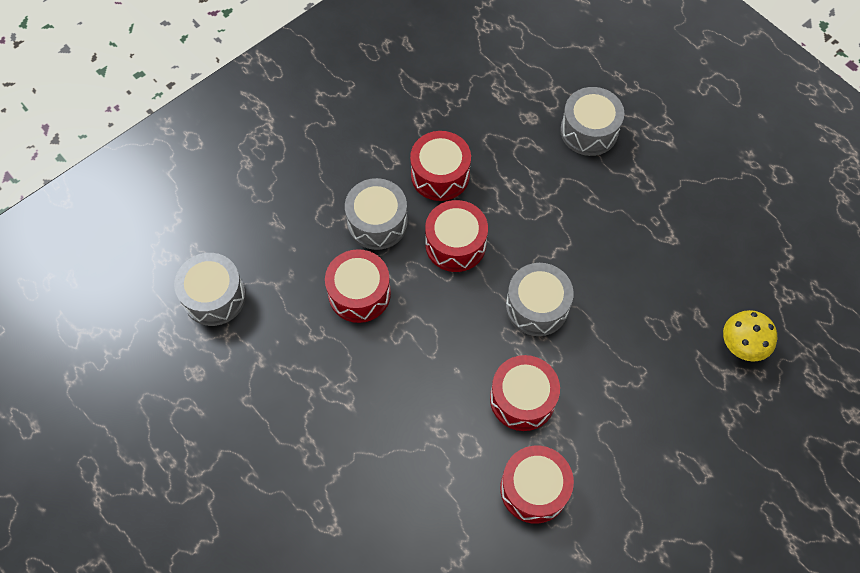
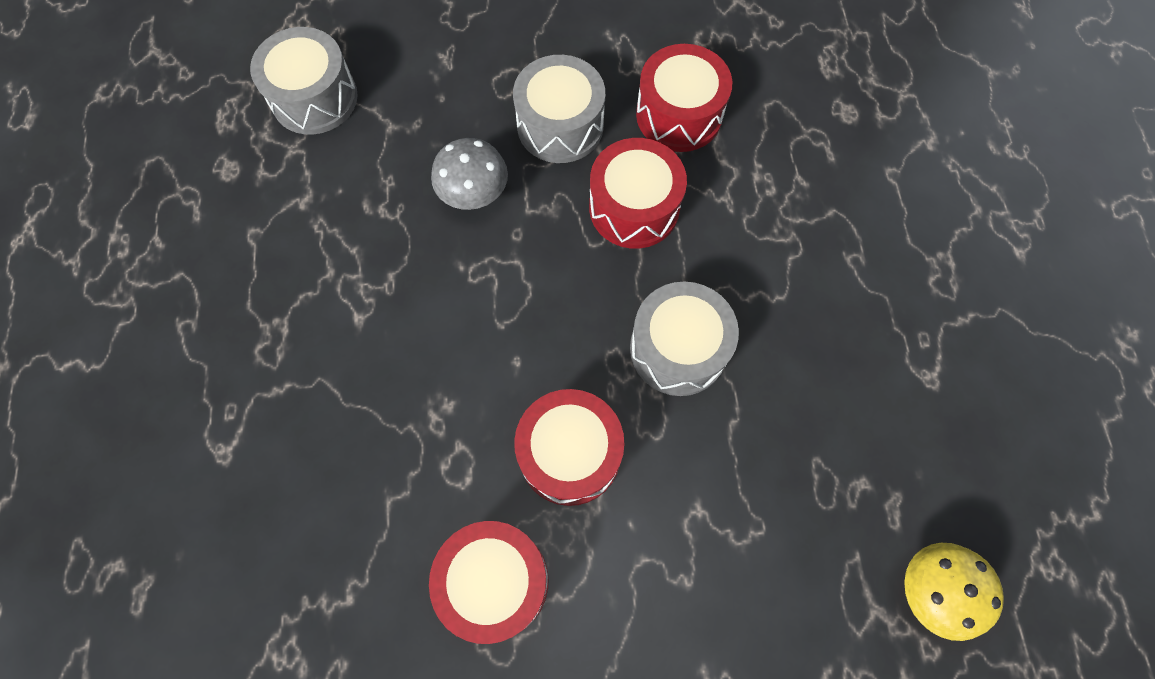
camera: 35 degrees right, 5 degrees up
red drum [325,249,391,323] -> grey mushroom [431,138,508,210]
grey drum [560,87,624,156] -> none

